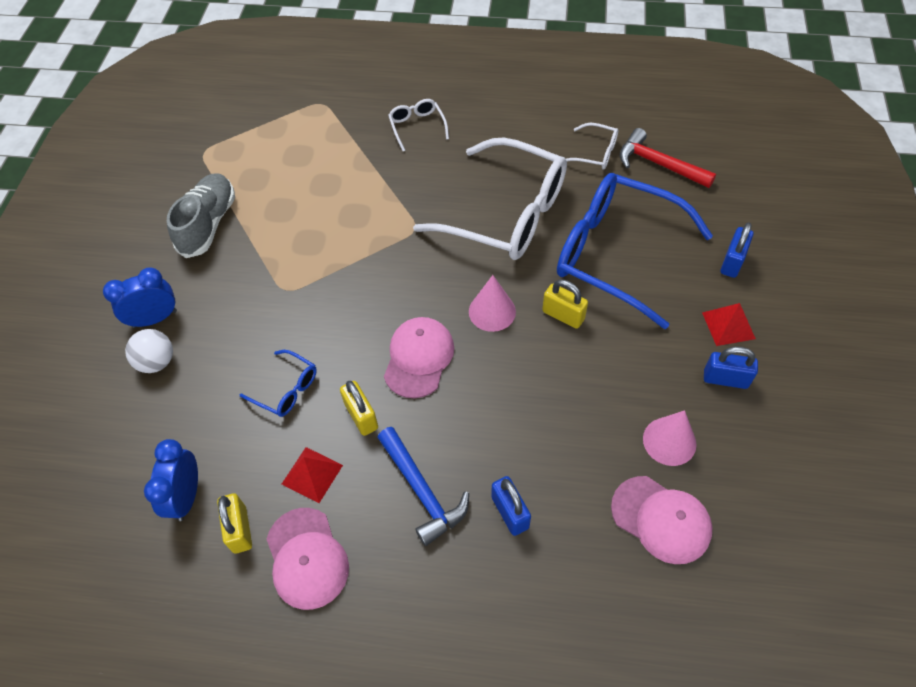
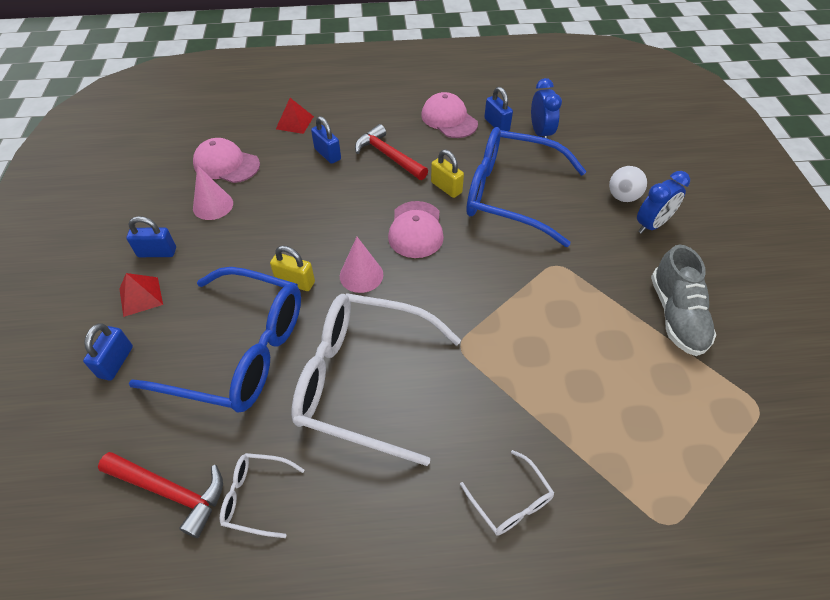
camera: 165 degrees right, 5 degrees down
yellow padlock [217,493,252,554] -> blue padlock [484,87,513,131]
blue glasses [240,350,317,417] -> blue glasses [466,127,586,247], size x2.34
red pyramid [282,447,343,503] -> red pyramid moved to [276,98,314,134]
blue hammer [377,427,469,546] -> red hammer [355,124,428,180]

